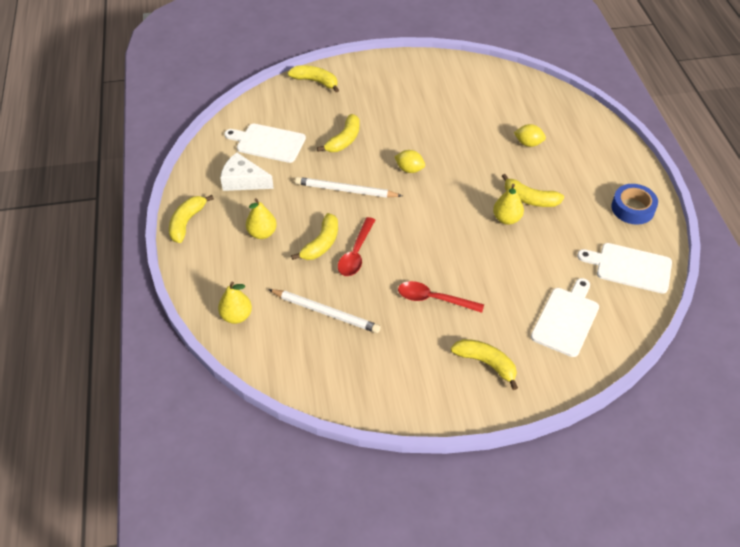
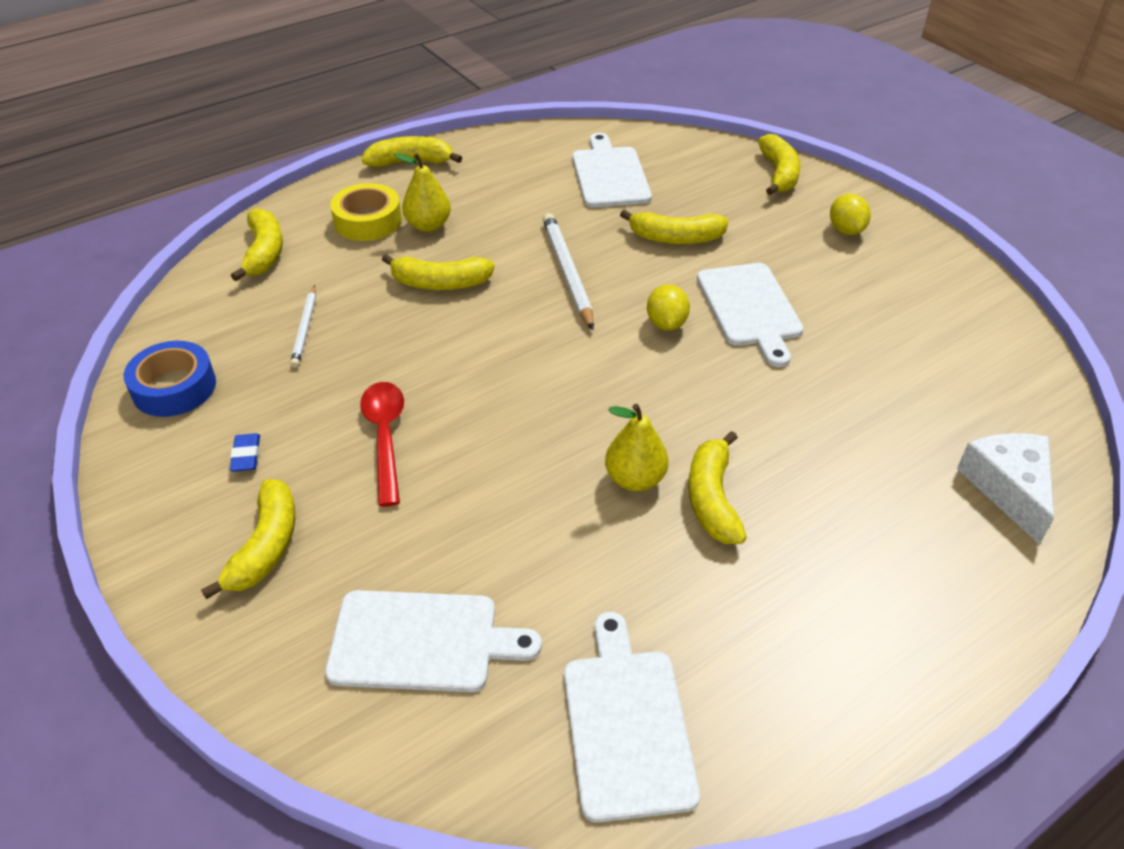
camera: 65 degrees right, 5 degrees down
yellow pear [218,281,252,324] -> yellow banana [231,208,283,281]
white cheese [220,153,274,191] -> white cheese moved to [957,433,1054,544]
white pencil [268,289,381,333] -> white pencil [290,285,316,368], size x0.62
red spoon [338,217,375,276] -> none
yellow lemon [514,124,546,147] -> yellow lemon moved to [830,194,871,235]
blue tape [611,184,658,225] -> blue tape moved to [124,341,216,417]
none -> blue eraser [230,433,260,472]
none -> yellow tape [330,183,402,241]
none -> white cutting board [697,263,804,367]

